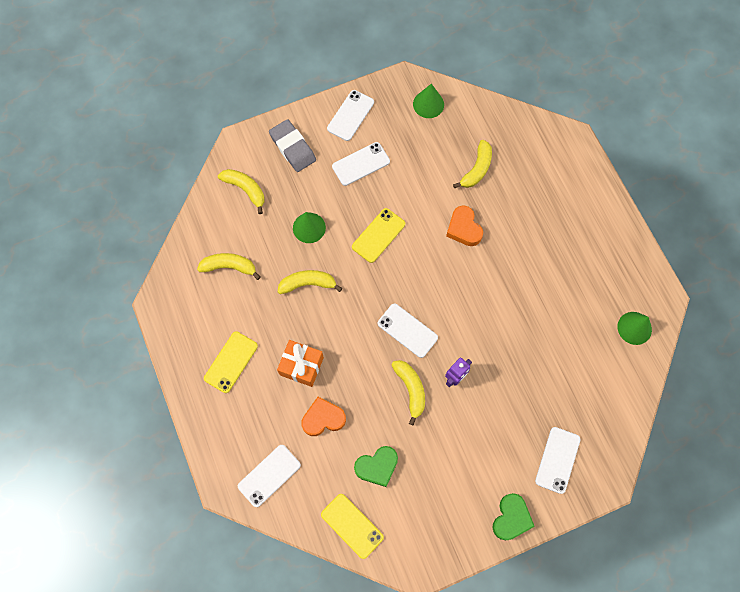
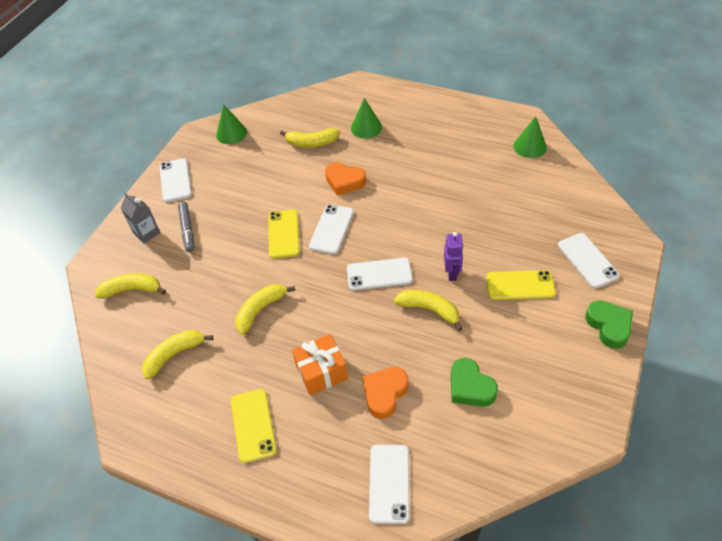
camera: 40 degrees left, 20 degrees down
grey eraser [269,119,316,172] -> grey carton [121,193,160,243]
green cone [293,212,326,243] -> green cone moved to [351,98,382,139]
yellow phone [321,494,384,559] -> yellow phone moved to [486,270,556,300]
white phone [332,142,390,186] -> white phone moved to [309,204,354,254]
green heart [354,446,398,487] -> green heart turned 120 degrees clockwise [451,358,498,407]
yellow banana [453,140,492,188] -> yellow banana turned 105 degrees clockwise [280,128,340,148]
none -> grey marker [178,202,194,252]

